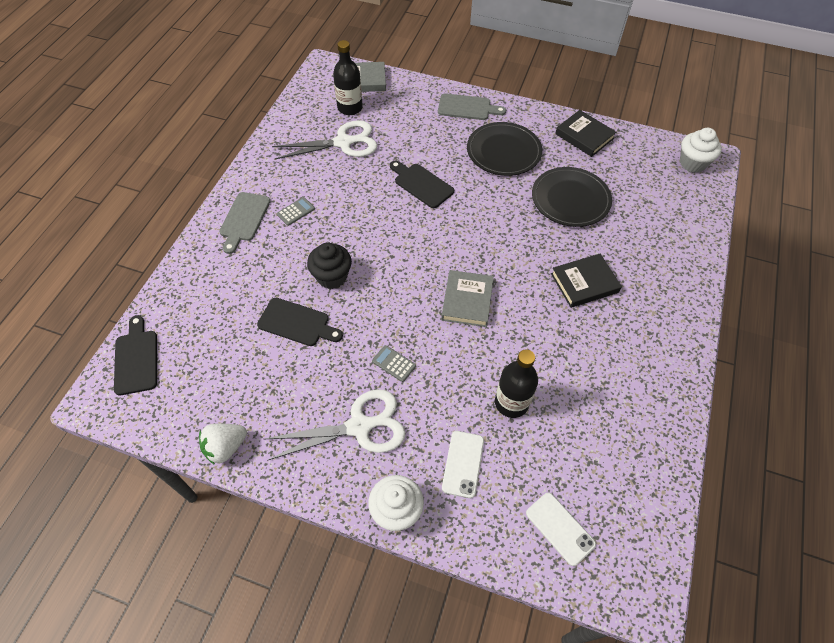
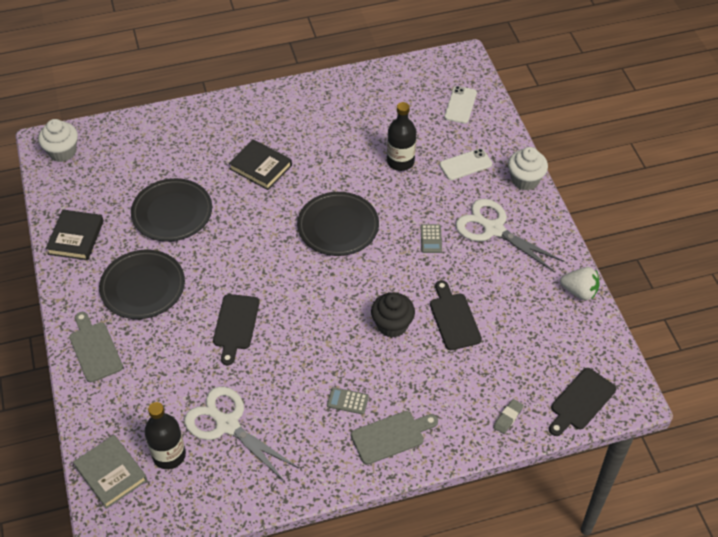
camera: 125 degrees left, 5 degrees down
grey book [441,270,494,327] -> black plate [297,192,379,256]
none -> grey eraser [493,399,524,434]

